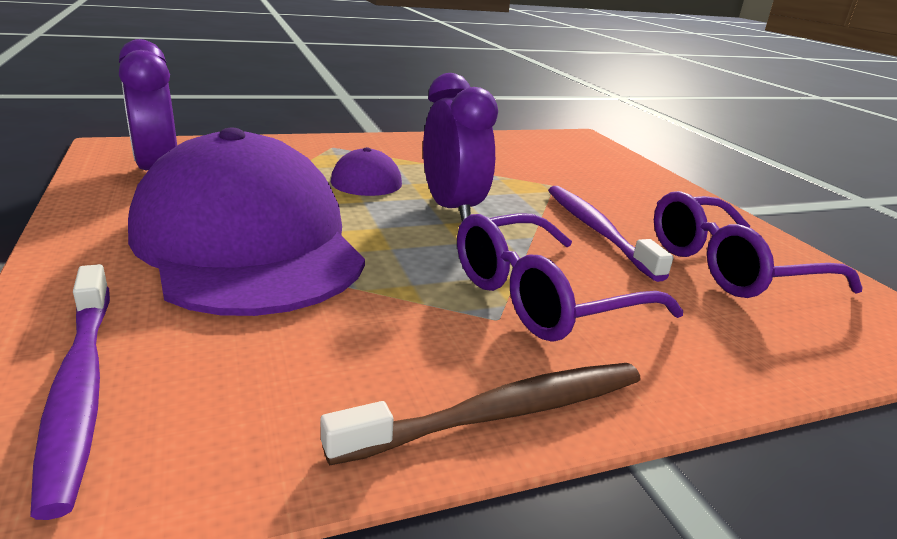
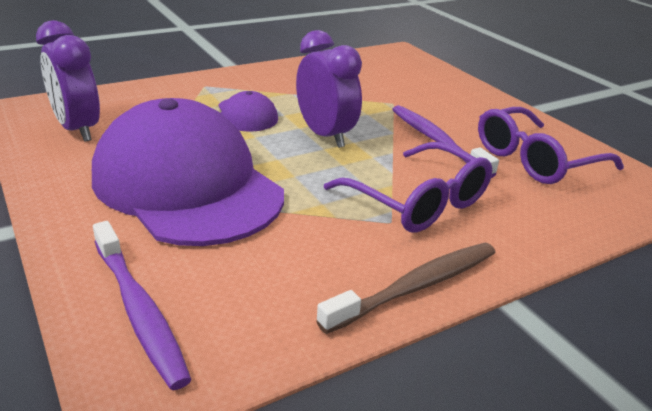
camera: 10 degrees left, 5 degrees up
purple glasses [457,213,683,342] -> purple glasses turned 90 degrees counterclockwise [324,142,492,233]

